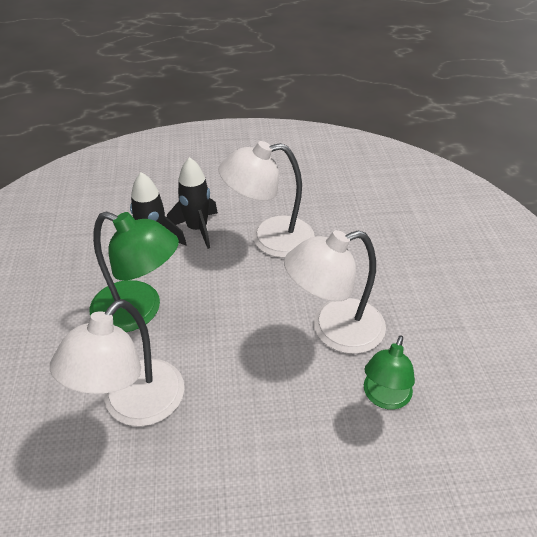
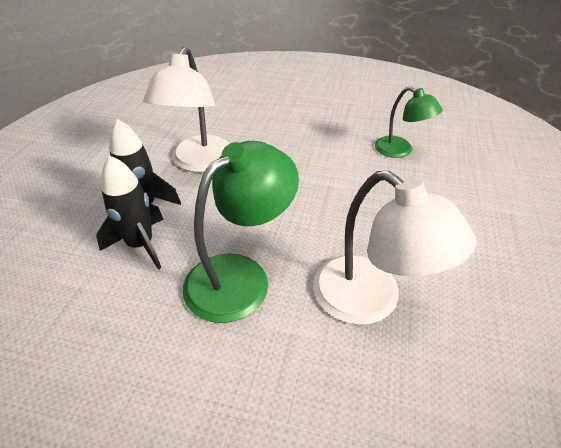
camera: 70 degrees left, 0 degrees up
white lamp [284,230,386,354] -> none

